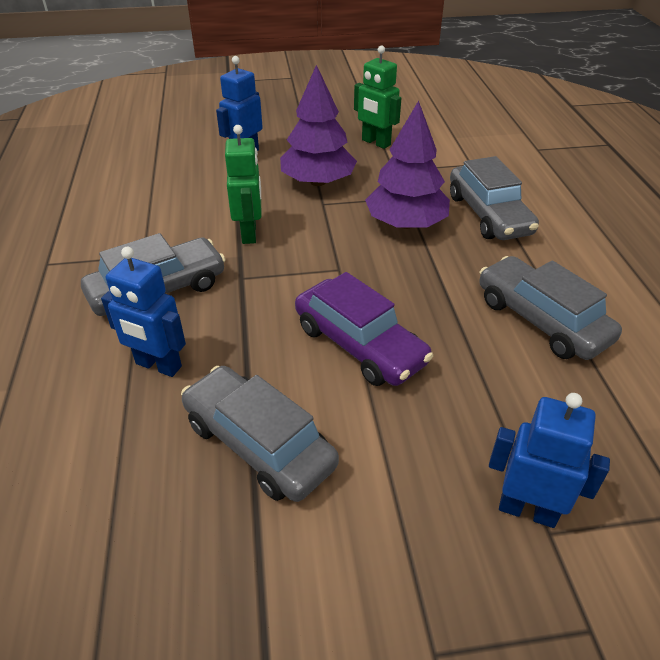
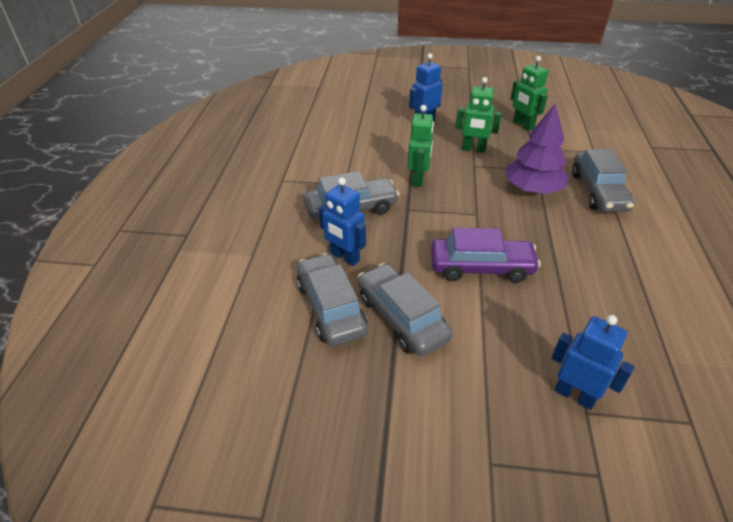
camera: 15 degrees right, 0 degrees up
purple tree [280,65,357,186] -> green robot [455,77,502,153]
purple car [295,272,433,386] -> purple car turned 60 degrees counterclockwise [431,228,541,283]
grey car [479,256,622,360] -> grey car moved to [297,253,368,346]

